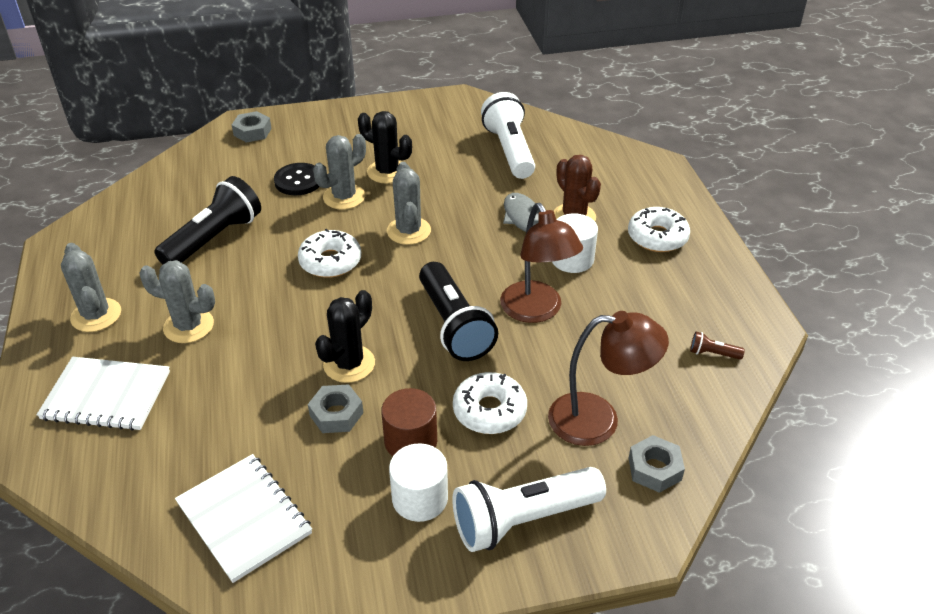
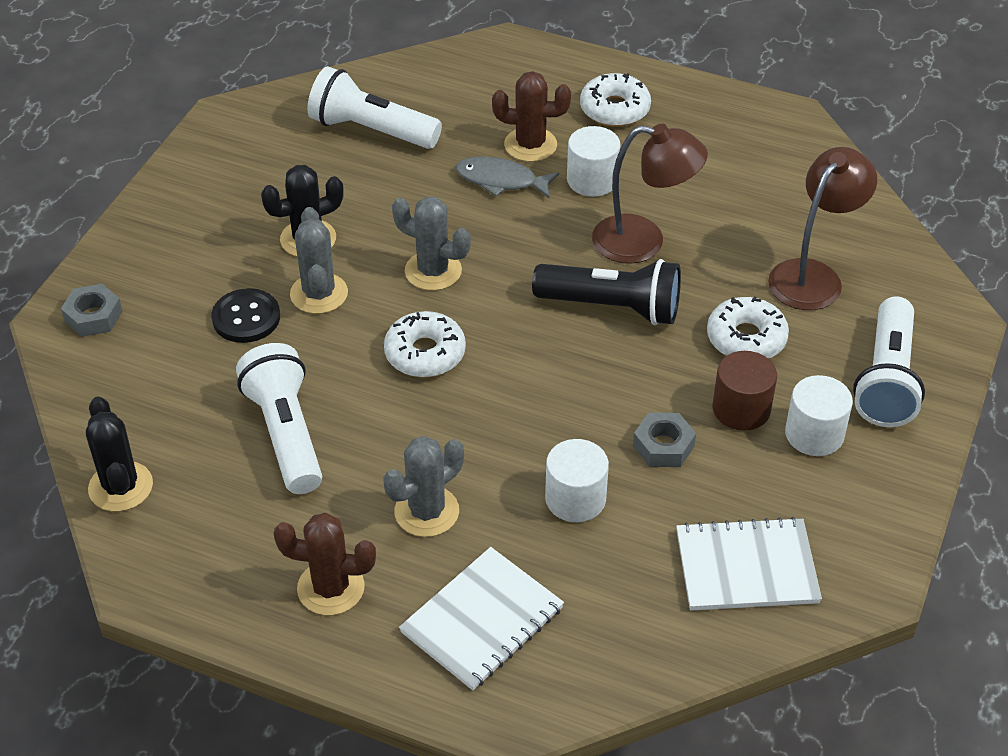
camera: 55 degrees left, 5 degrees up
grey cactus [61,243,121,332] -> brown cactus [273,513,376,615]
black flashlight [154,176,261,265] -> white flashlight [236,343,322,494]
black cactus [315,290,375,383] -> black cactus moved to [86,397,153,512]
grey nut [629,435,685,493] -> none
brown flashlight [690,332,745,359] -> none
none -> white cylinder [545,439,609,522]

